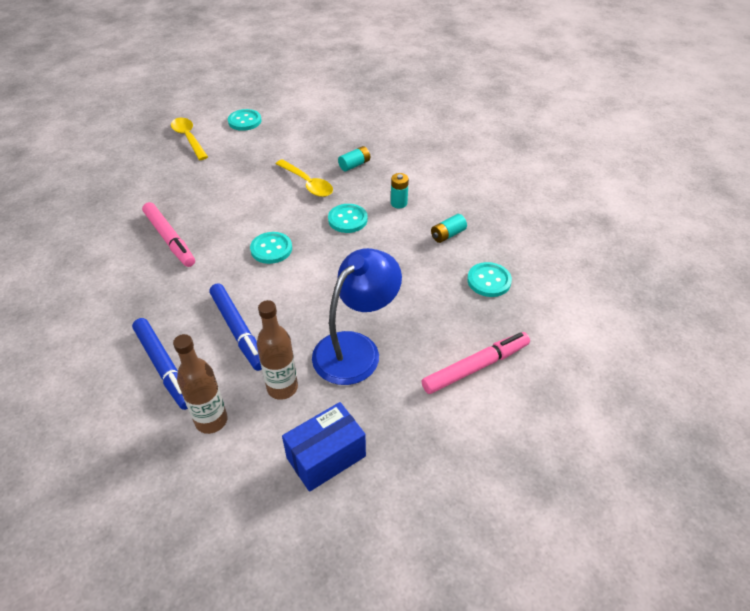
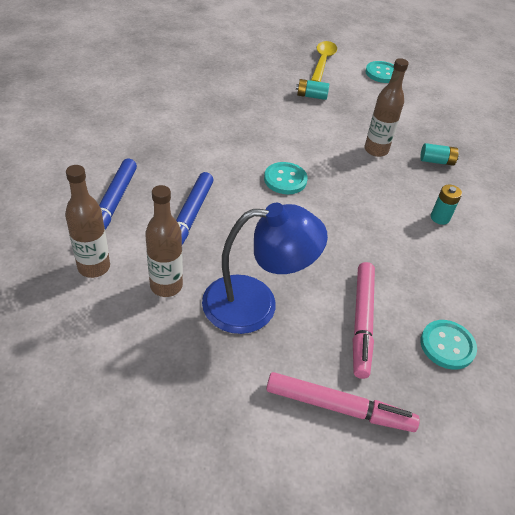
camera: 40 degrees right, 0 degrees up
pink marker [142,202,195,267] -> pink marker moved to [353,262,375,379]
yellow spoon [276,159,333,197] -> brown bottle [364,58,409,157]
blue box [282,402,366,492] -> none
turquoise button [328,204,368,233] -> none
turquoise battery [431,214,467,243] -> turquoise battery moved to [296,79,329,100]

